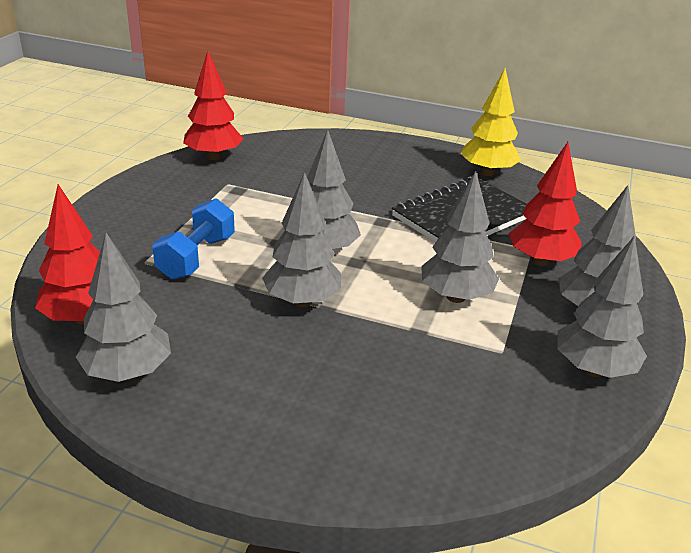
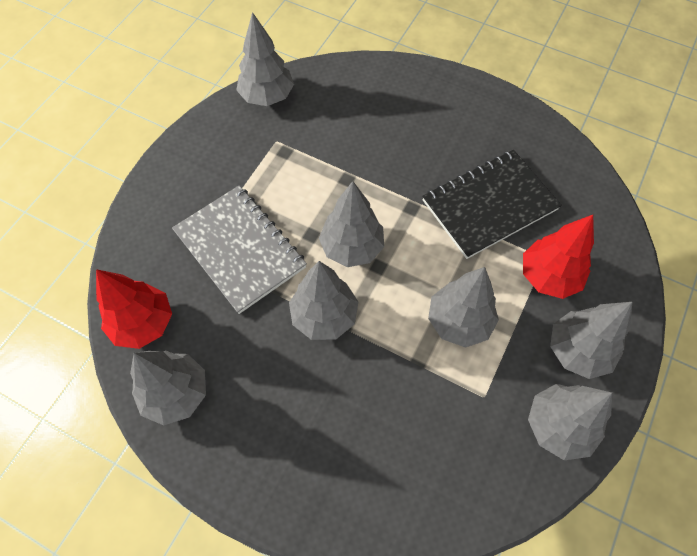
camera: 10 degrees right, 30 degrees up
blue dumbbell [152,198,235,280] -> grey notebook [172,185,307,314]
red tree [183,51,244,160] -> grey tree [236,12,294,106]
yellow tree [460,68,521,176] -> none

